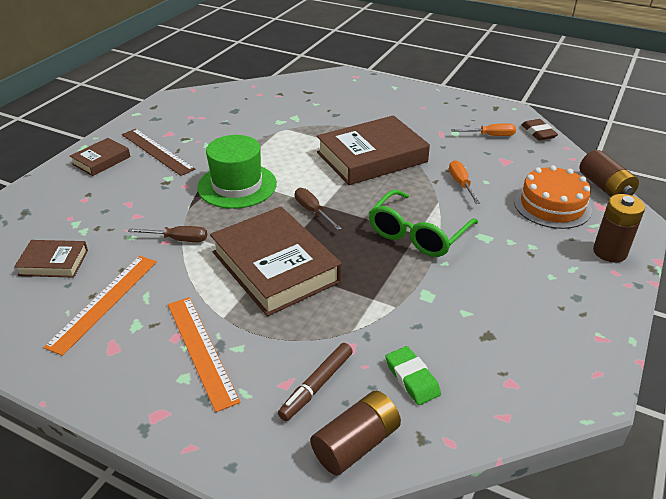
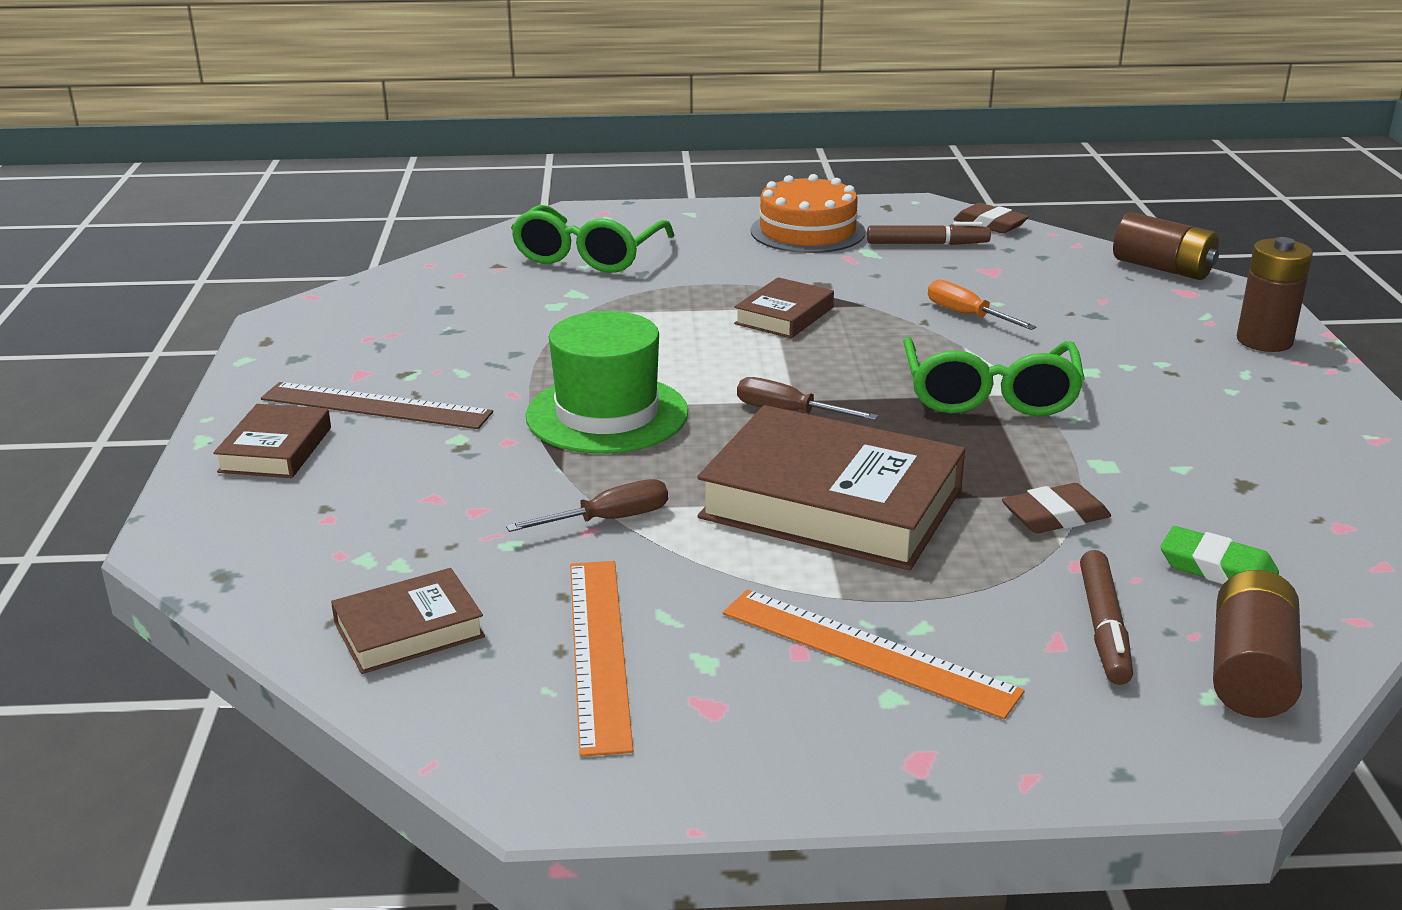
camera: 30 degrees left, 10 degrees down
brown book [317,115,430,185] -> brown book [734,277,834,338], size x0.50
orange screwdriver [451,123,516,136] -> brown marker [867,222,991,245]
orange cake [514,165,592,229] -> orange cake moved to [750,174,866,253]
none -> green glasses [511,205,674,273]
none -> brown eraser [1002,483,1111,533]

